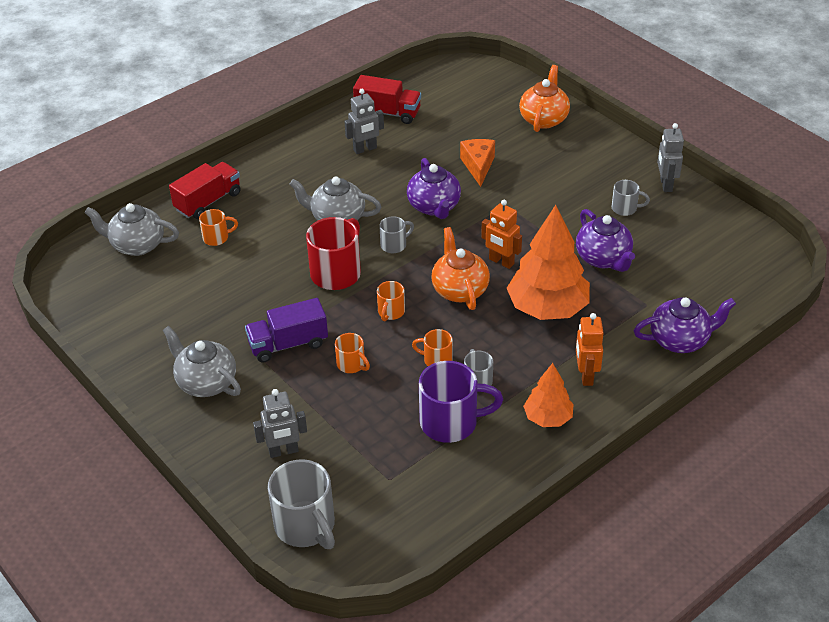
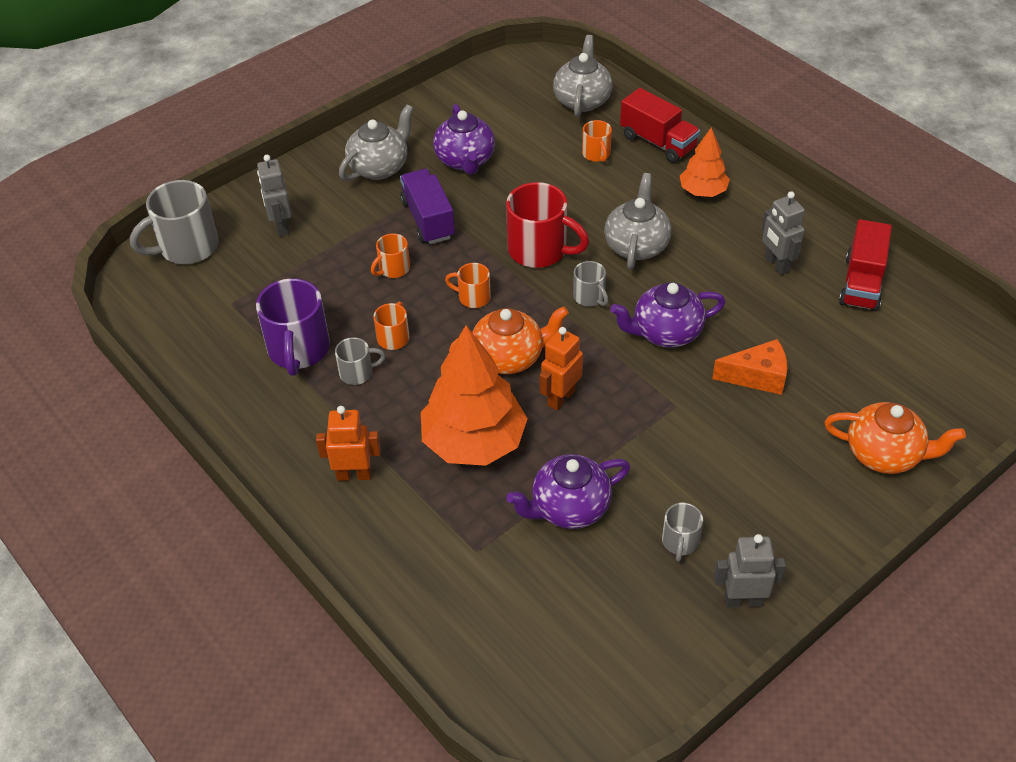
camera: 90 degrees right, 5 degrees up
orange tree [523,363,574,427] -> orange tree moved to [680,127,730,197]
purple teapot [634,297,736,353] -> purple teapot moved to [433,104,495,175]

